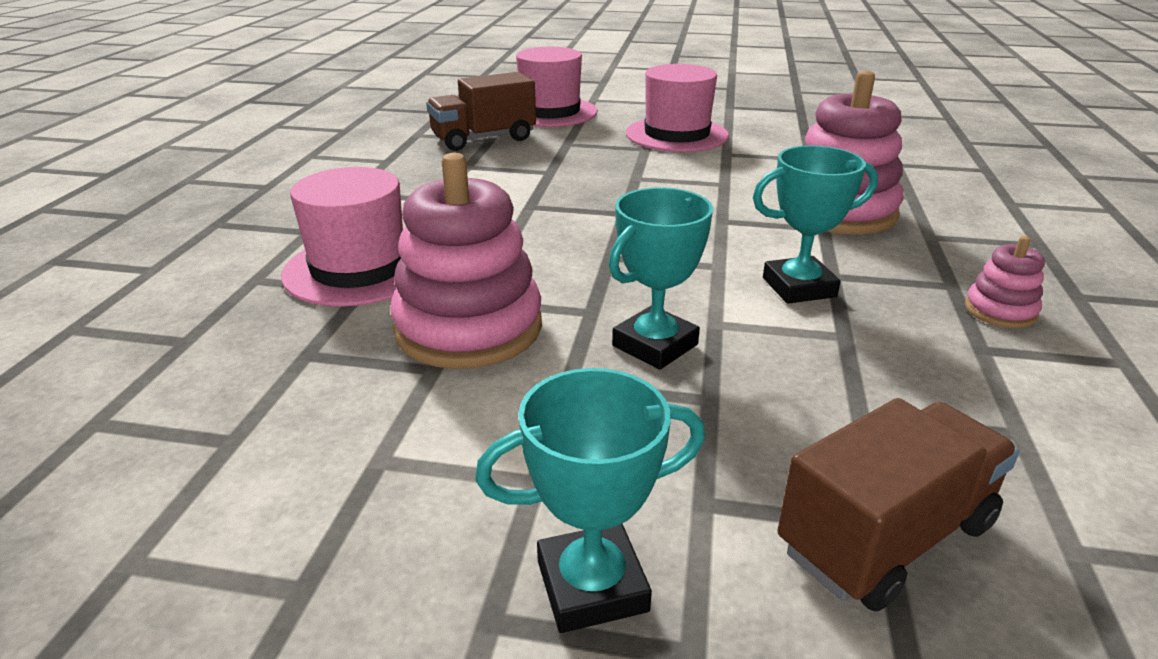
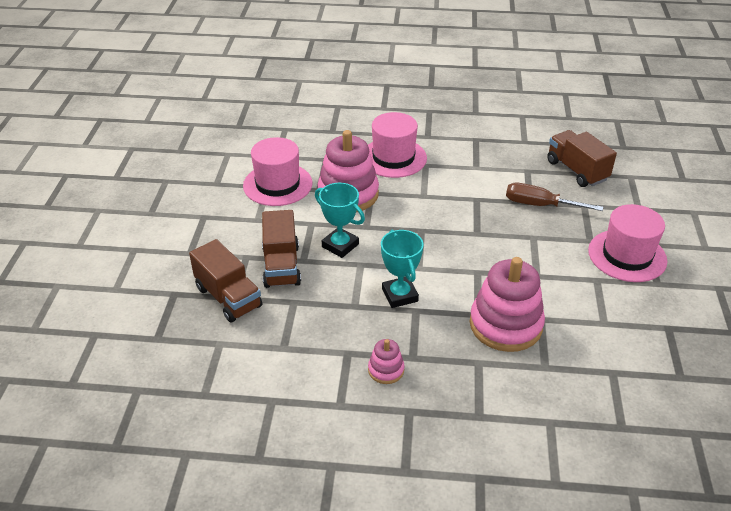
camera: 85 degrees right, 10 degrees up
turquoise trophy [475,368,705,633] -> none
pink hat [516,47,597,127] -> pink hat moved to [243,137,313,206]
none -> brown truck [262,210,301,288]
none -> brown screwdriver [506,183,603,211]

